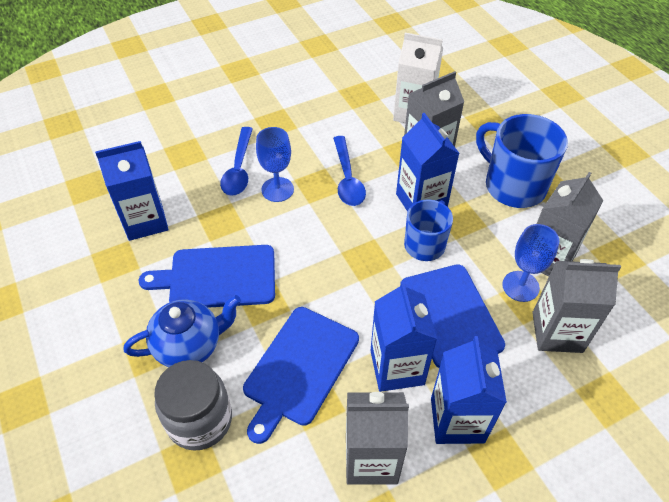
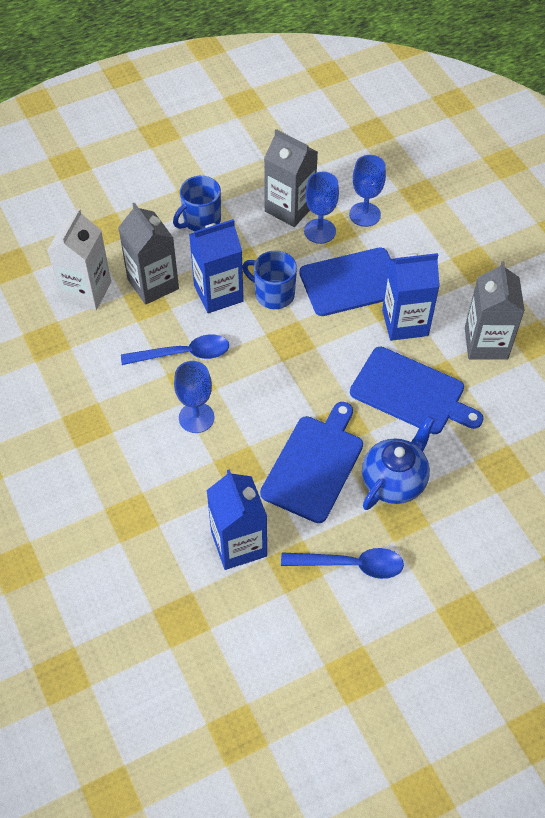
camera: 90 degrees left, 5 degrees up
blue teapot [124,295,241,367] -> blue teapot turned 60 degrees clockwise [362,416,435,510]
blue cutting board [139,245,275,308] -> blue cutting board turned 150 degrees counterclockwise [260,402,363,523]
grey jar [155,360,232,451] -> none
blue spoon [220,127,253,196] -> blue spoon moved to [281,548,404,579]
blue carton [431,336,507,444] -> none
blue mug [476,114,568,208] -> blue mug [173,176,221,231], size x0.63
grey carton [532,259,621,353] -> blue goblet [349,155,386,227]

